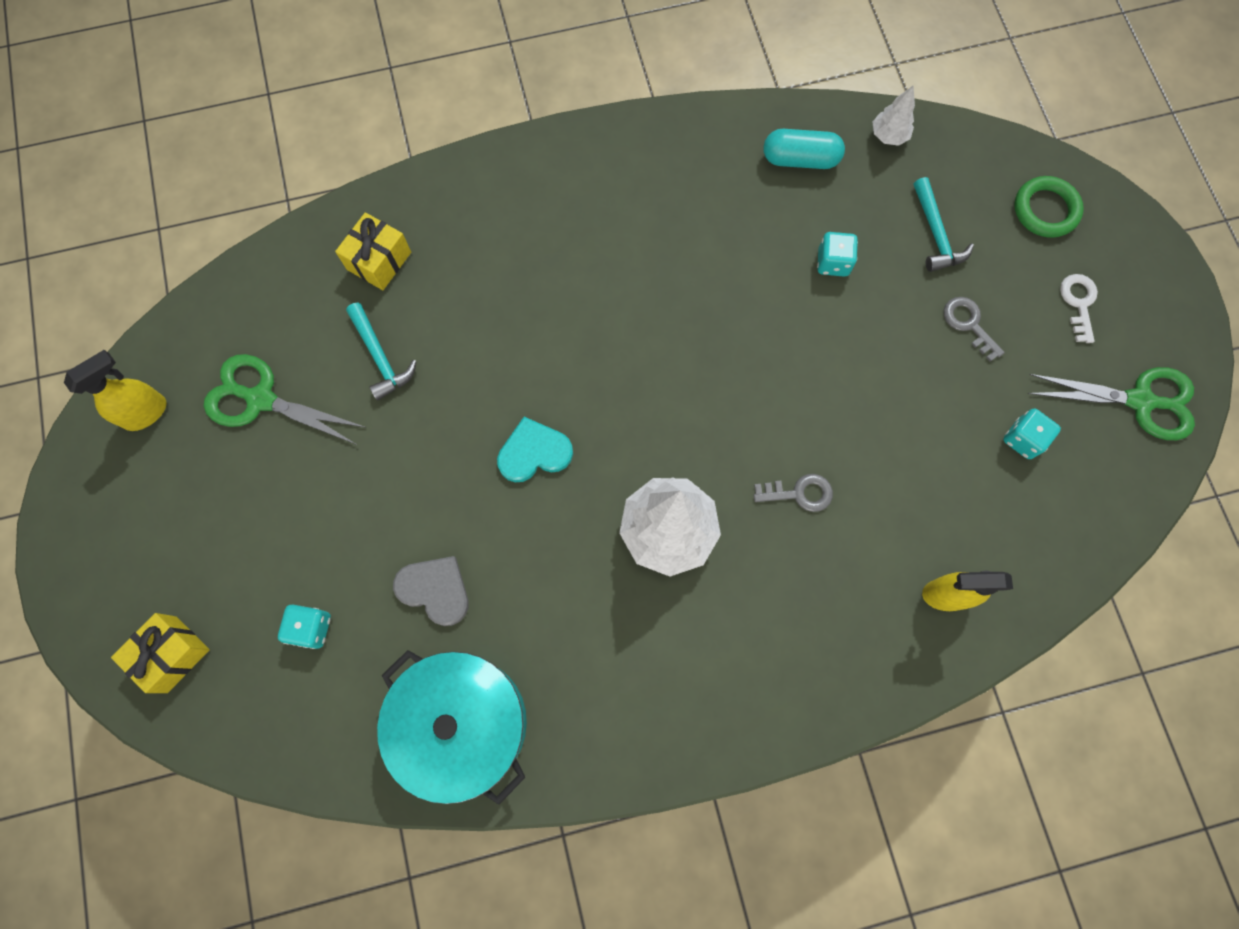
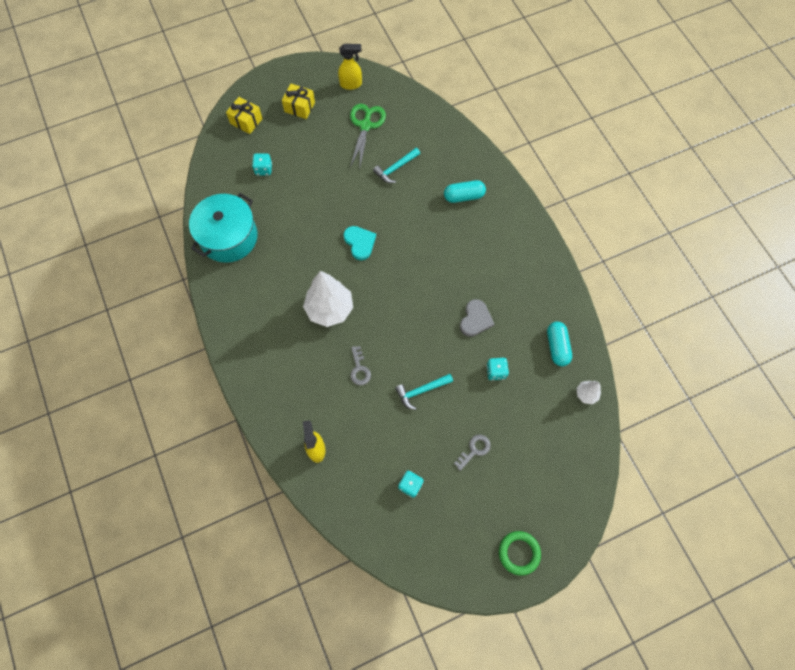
camera: 80 degrees right, 5 degrees down
yellow spray bottle [64,350,166,431] -> yellow spray bottle turned 45 degrees counterclockwise [338,44,362,90]
yellow gift [335,212,411,290] -> yellow gift moved to [282,84,315,119]
grey heart [393,556,469,626] -> grey heart moved to [460,299,494,337]
turquoise hammer [914,177,974,272] -> turquoise hammer moved to [395,374,453,410]
green ring [1014,176,1084,238] -> green ring moved to [499,531,541,576]
green scissors [1027,367,1195,440] -> none
white key [1060,274,1098,343] -> none
none -> turquoise capsule [444,180,486,203]

